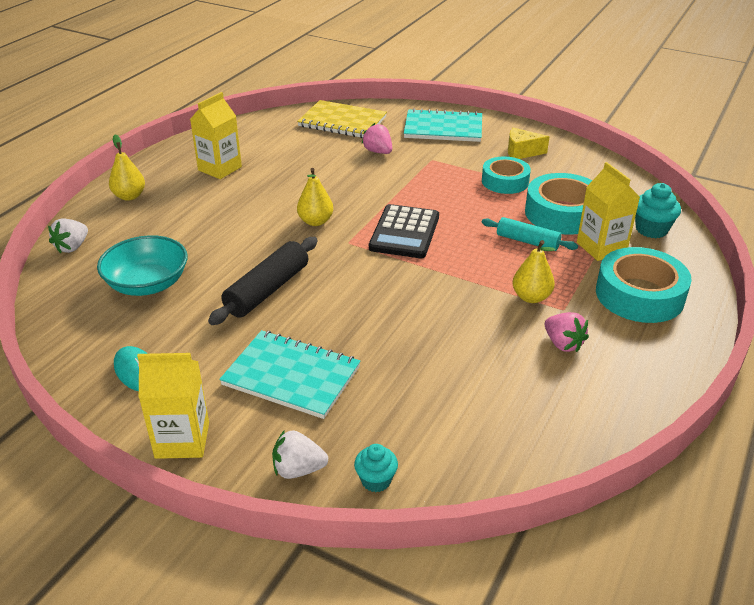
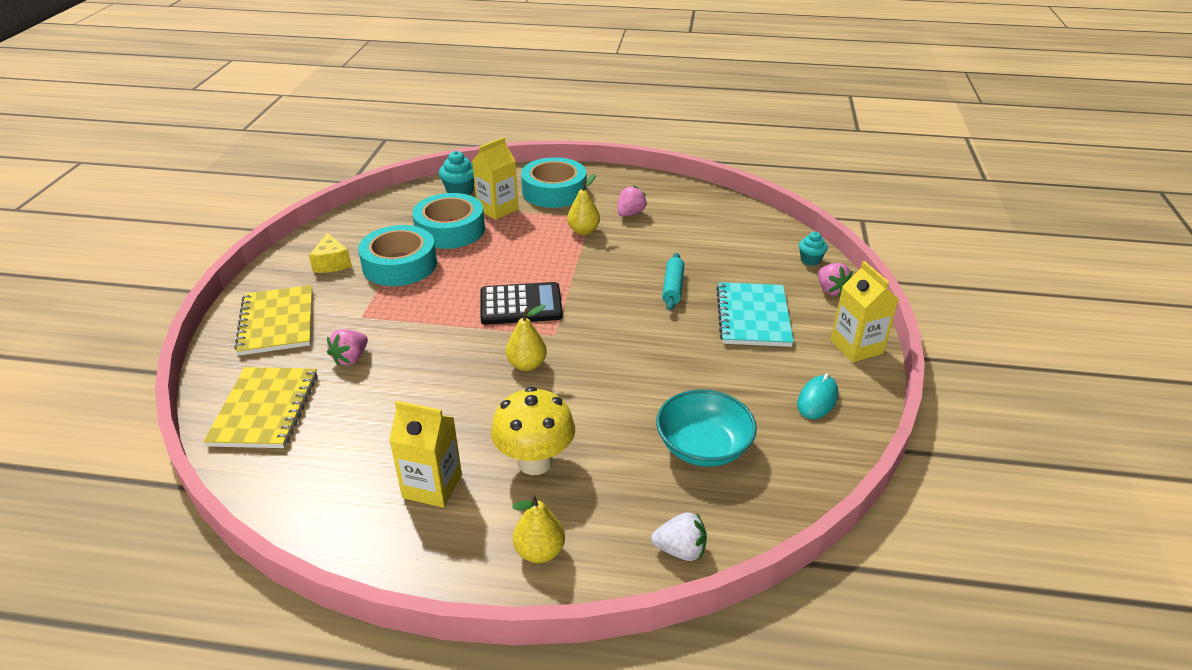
camera: 110 degrees left, 0 degrees up
black rolling pin [208,237,318,325] -> none
white strawberry [272,430,328,479] -> pink strawberry [818,263,853,296]
turquoise notebook [404,108,482,142] -> yellow notebook [235,285,313,356]
turquoise tape [482,157,531,194] -> turquoise tape [358,225,437,286], size x1.51
turquoise rolling pin [482,217,578,251] -> turquoise rolling pin moved to [662,253,684,311]
none -> yellow mushroom [491,387,575,475]

